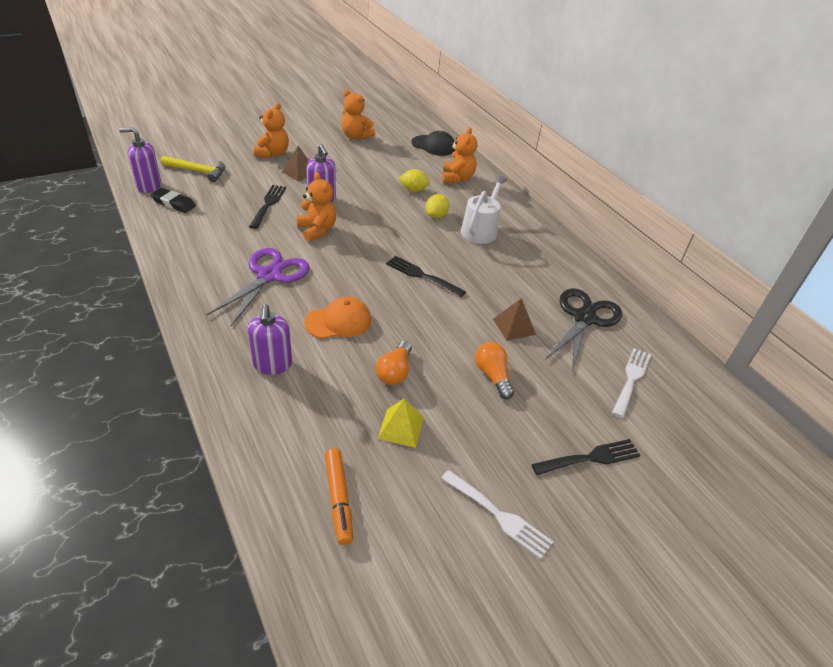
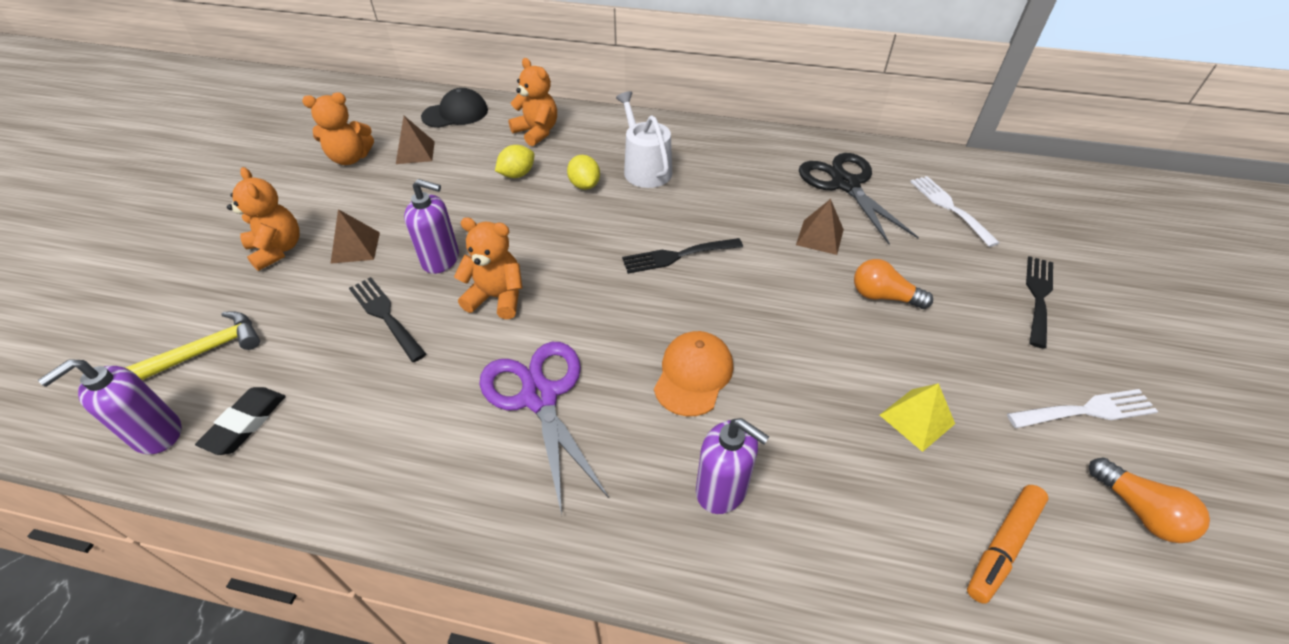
camera: 45 degrees left, 5 degrees up
black eraser [150,188,196,213] -> black eraser turned 45 degrees counterclockwise [195,387,286,455]
orange marker [325,448,353,545] -> orange marker turned 105 degrees clockwise [967,485,1048,604]
orange light bulb [376,341,412,385] -> orange light bulb moved to [1089,458,1210,543]
none -> brown pyramid [396,116,435,164]

